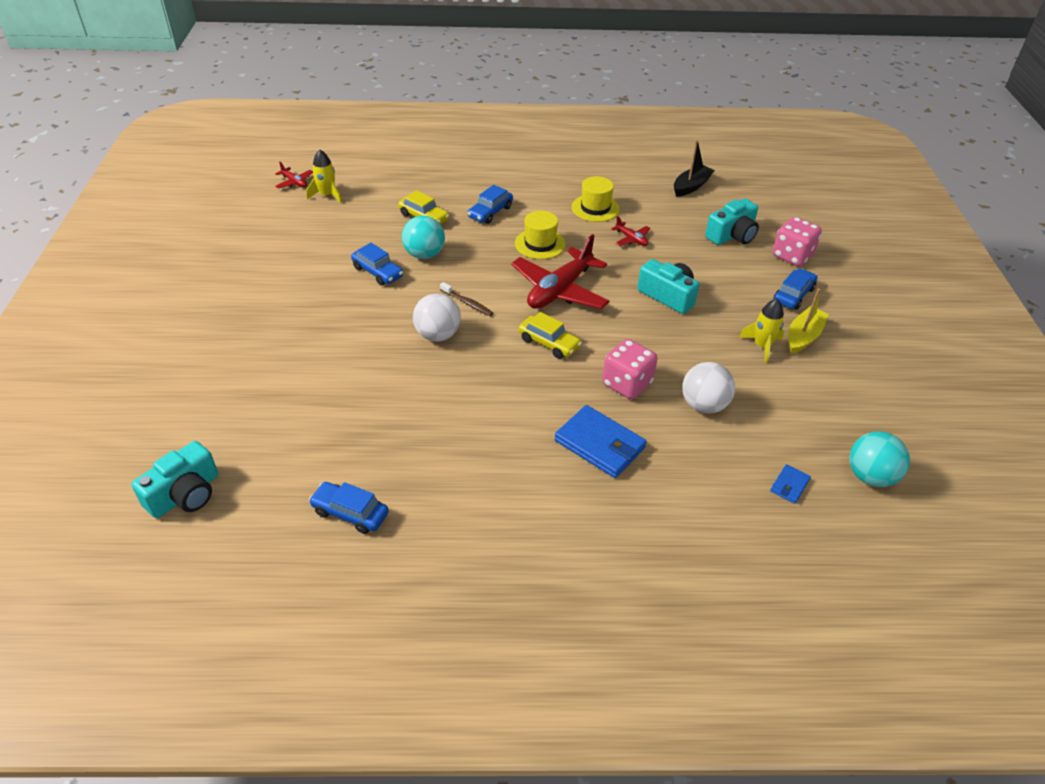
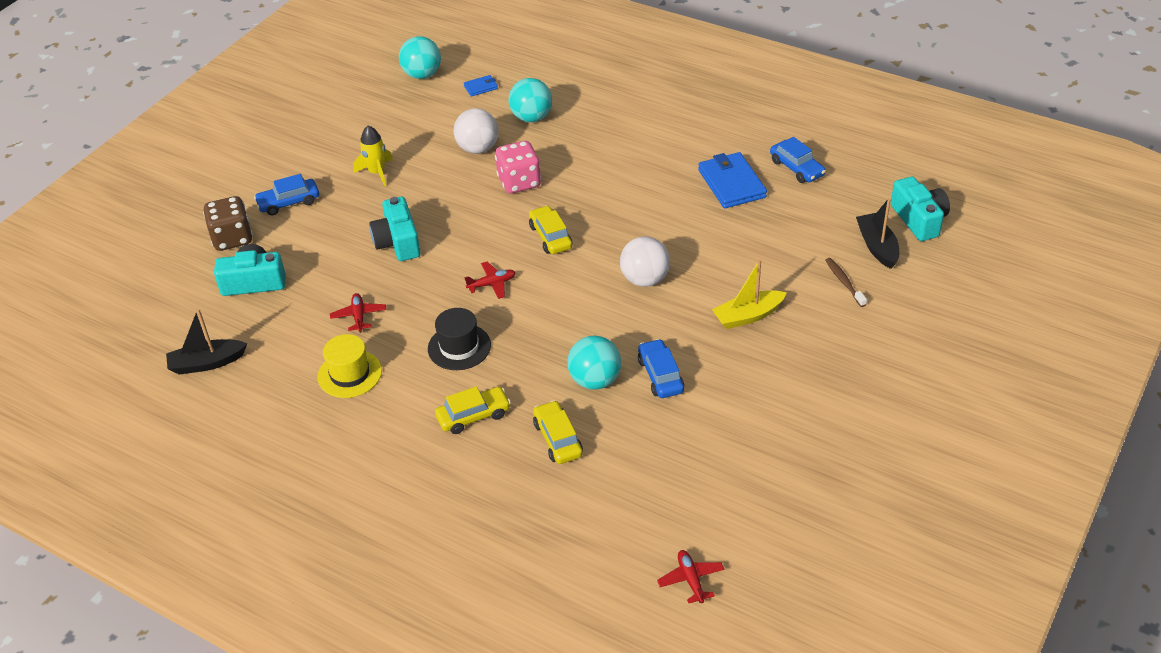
camera: 145 degrees left, 0 degrees up
turquoise camera [131,441,218,518] -> turquoise camera turned 90 degrees clockwise [891,177,950,241]
yellow rocket [306,150,342,203] -> none
brown toothbrush [440,282,493,316] -> brown toothbrush moved to [825,258,867,307]
blue car [468,185,513,224] -> yellow car [435,386,511,434]
red plane [511,234,610,309] -> red plane [464,262,516,299], size x0.45
yellow hat [515,211,566,259] -> black hat [428,308,491,370]
blue wallet [555,405,647,478] -> blue wallet moved to [698,152,767,208]
pink dice [772,217,822,266] -> brown dice [203,196,253,251]
yellow boat [788,288,829,354] -> yellow boat moved to [712,260,787,329]
none -> turquoise ball [509,78,552,122]
none -> black boat [856,198,899,269]

